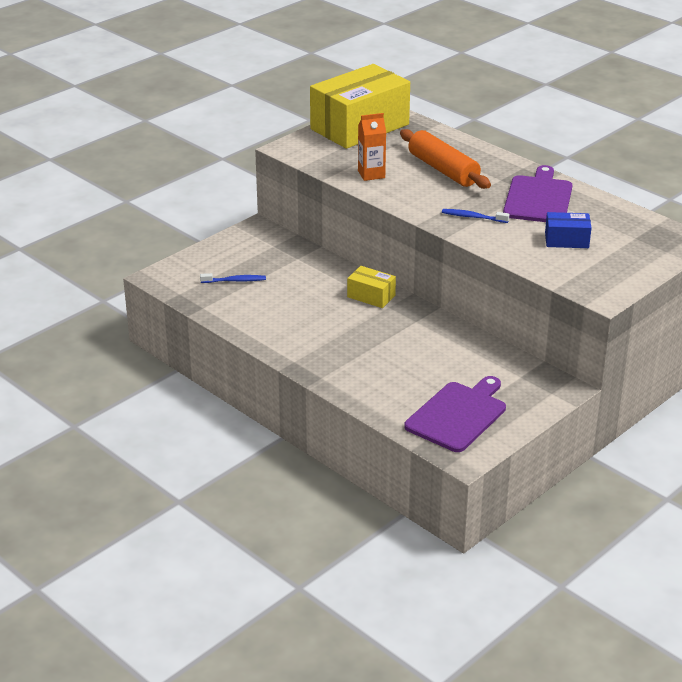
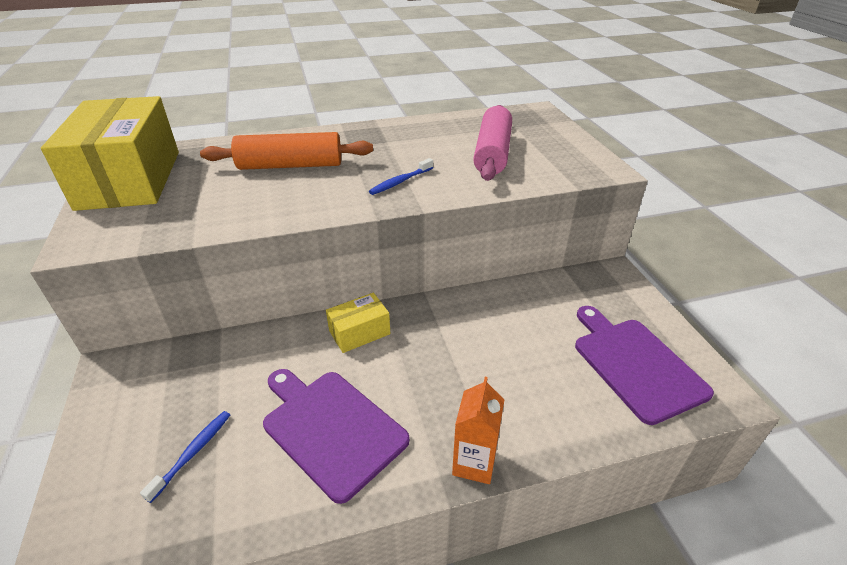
camera: 60 degrees left, 5 degrees up
orange carton [358,113,386,181] -> orange carton moved to [452,377,504,484]
purple cutting board [503,165,572,222] -> purple cutting board moved to [263,369,410,504]
blue box [545,212,591,248] -> pink rolling pin [473,105,512,181]

